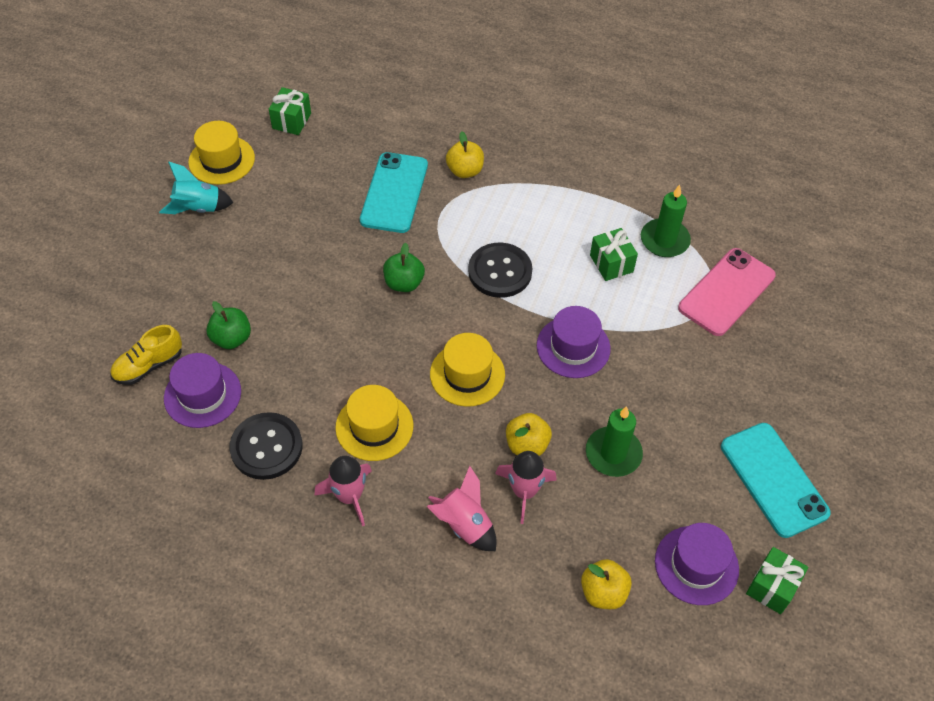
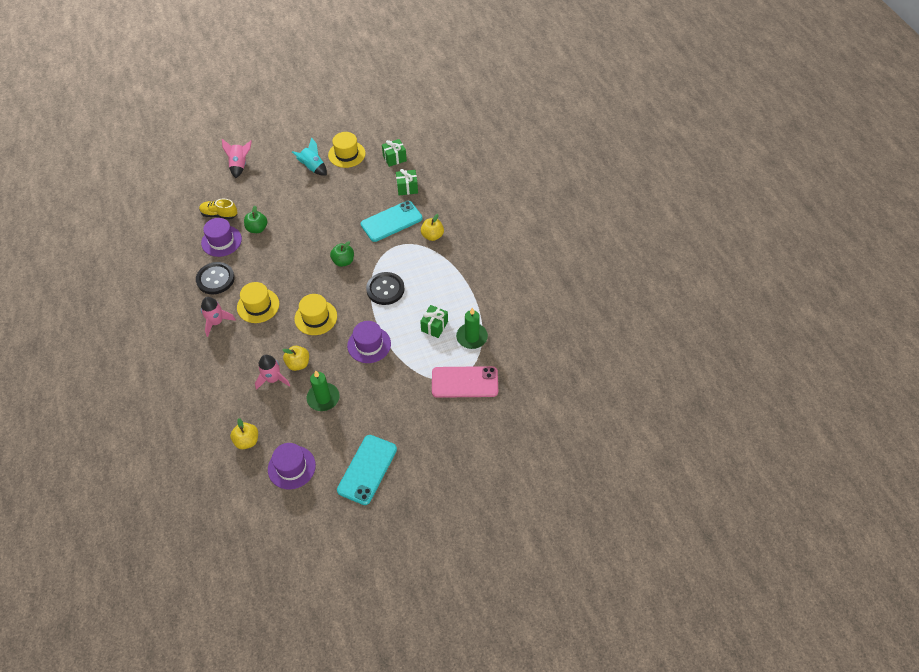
camera: 50 degrees right, 0 degrees up
pink rocket [427,466,497,551] -> pink rocket moved to [222,139,252,178]
green gift [746,547,808,614] -> green gift moved to [396,169,418,195]

